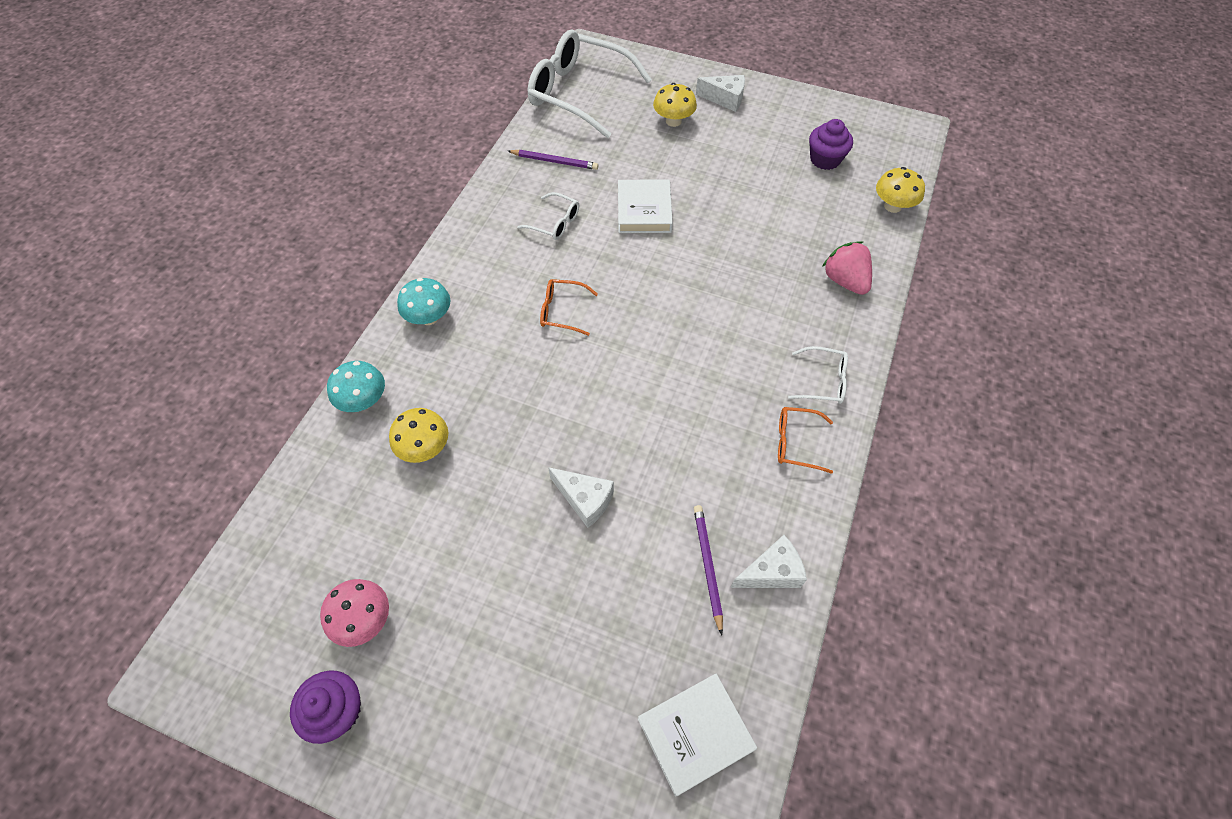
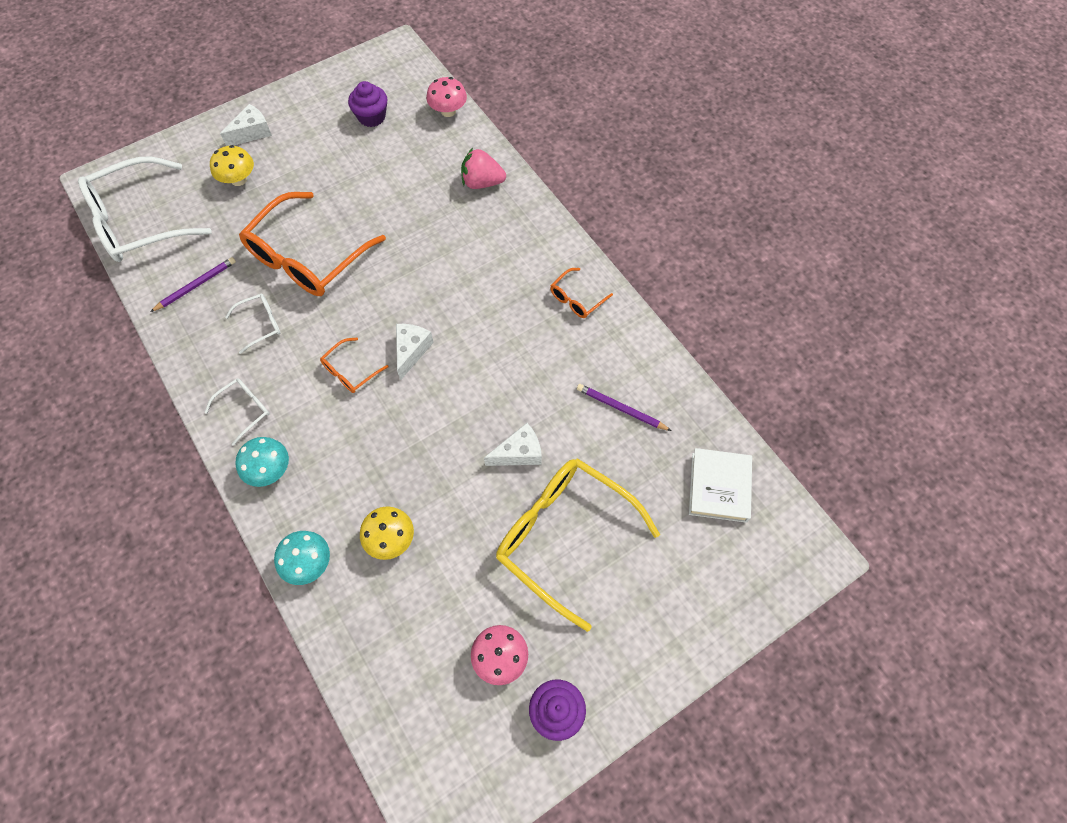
camera: 55 degrees left, 5 degrees up
white book [618,179,673,233] -> orange glasses [239,192,386,296]
white cheese [730,535,807,588] -> white cheese moved to [396,324,434,380]
white glasses [788,346,848,404] -> white glasses moved to [204,378,269,446]
yellow mushroom [876,167,925,213] -> pink mushroom [426,77,467,117]
none -> yellow glasses [496,458,660,632]

